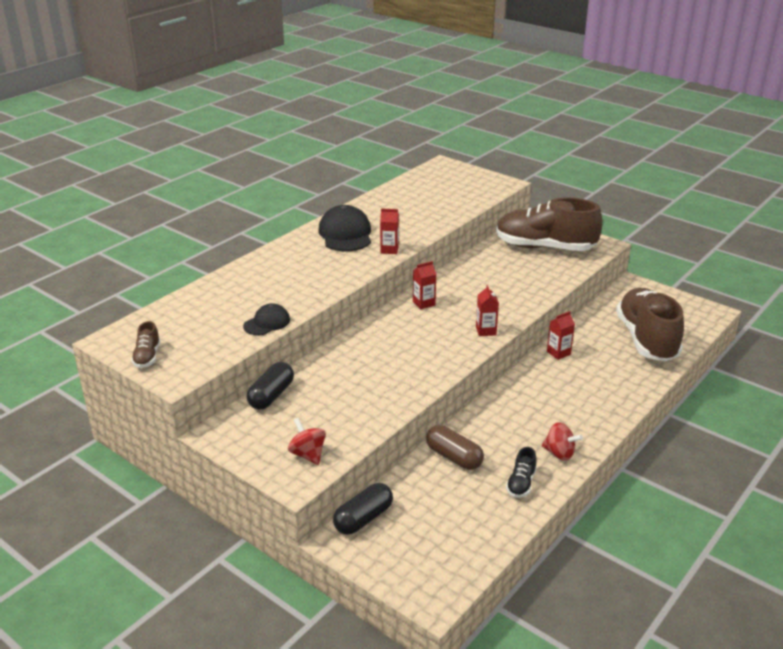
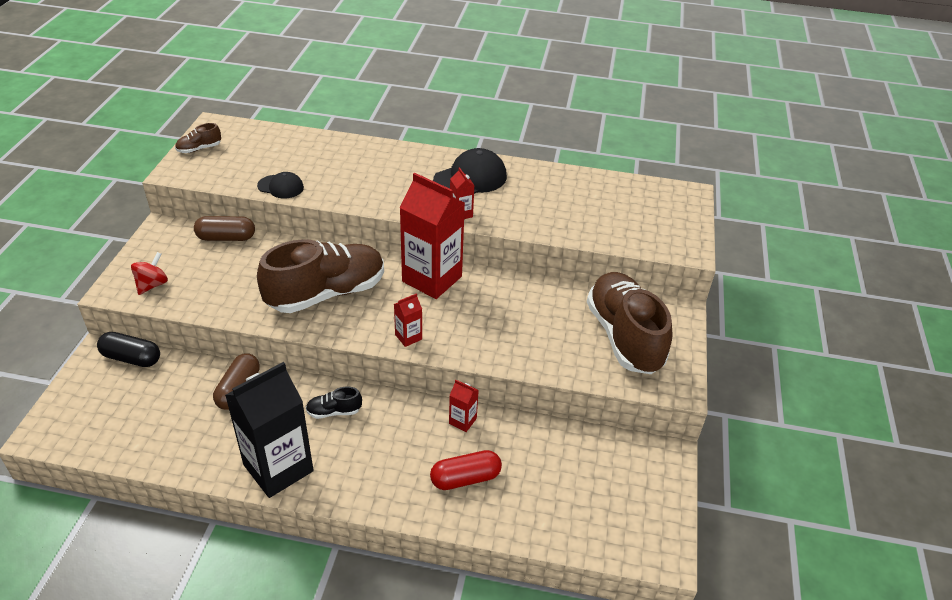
camera: 60 degrees right, 10 degrees up
black capsule [246,362,294,410] -> brown capsule [194,216,255,241]
red carton [413,261,436,309] -> red carton [399,173,465,299], size x2.33
black shoe [506,447,537,498] -> black shoe moved to [306,387,362,419]
red spinning top [542,422,583,461] -> black carton [225,362,314,498]
brown shoe [616,288,684,361] -> brown shoe moved to [257,239,384,313]
none -> red capsule [430,450,502,490]

